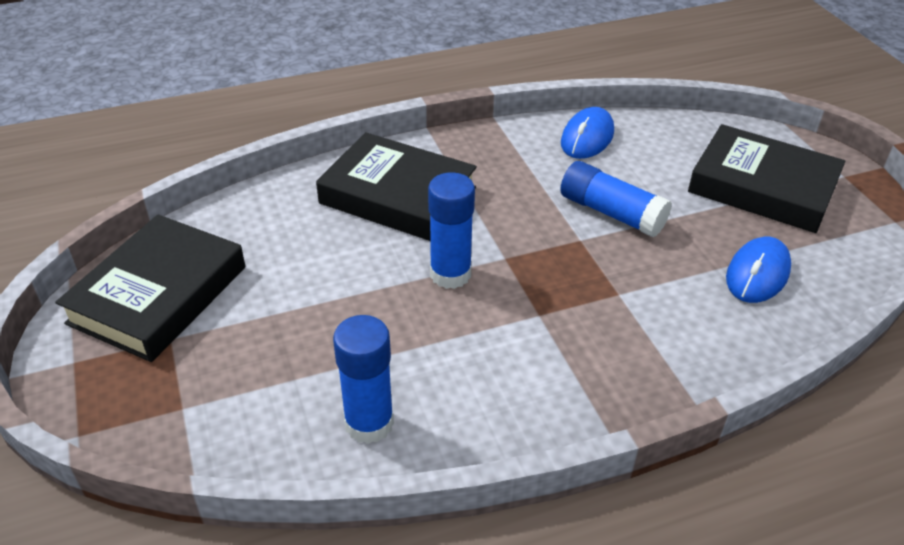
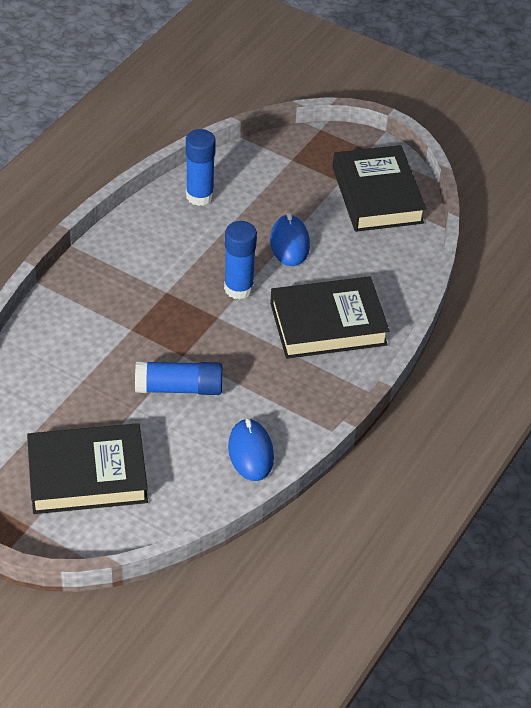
camera: 140 degrees right, 5 degrees up
blue mouse [726,237,791,303] -> blue mouse moved to [270,213,310,266]

